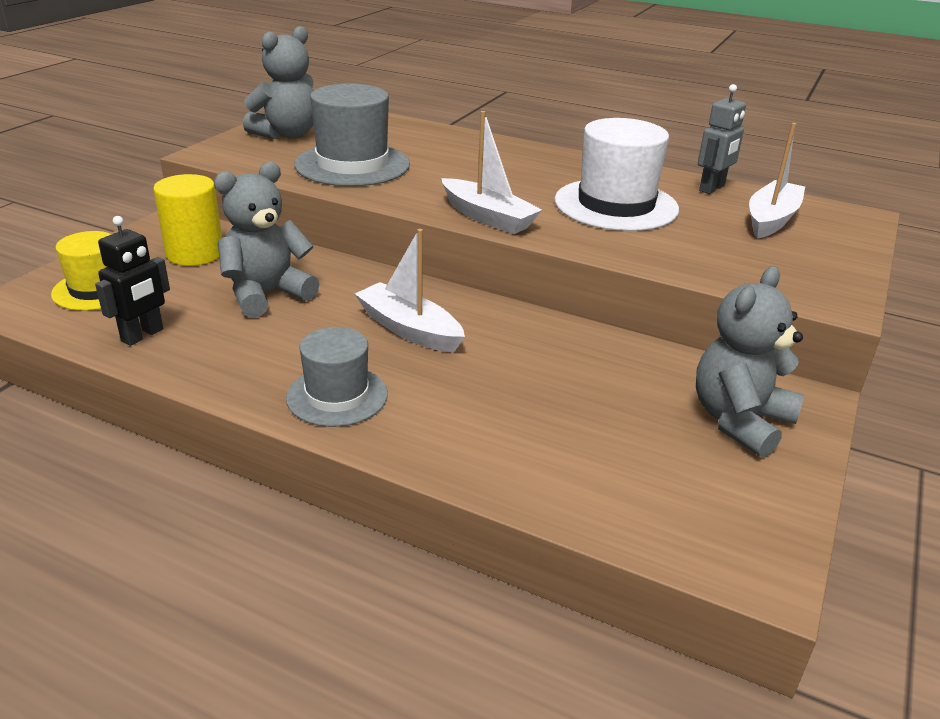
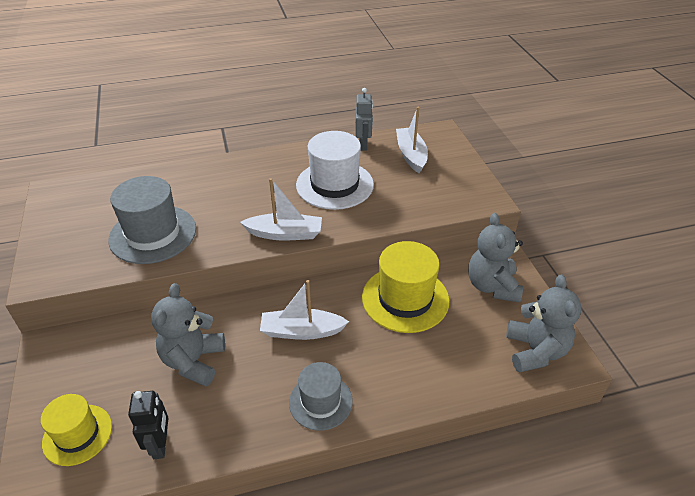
camera: 40 degrees left, 10 degrees up
yellow cylinder [153,174,222,266] -> none
grey teddy bear [243,26,313,139] -> grey teddy bear moved to [506,275,582,373]
none -> yellow hat [362,241,449,333]

